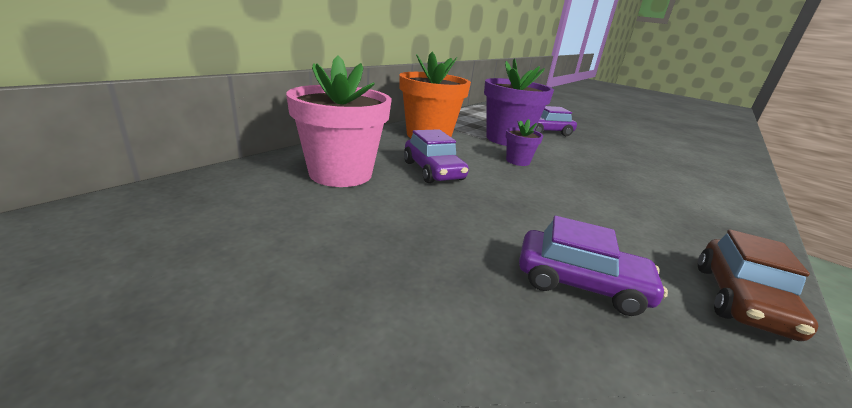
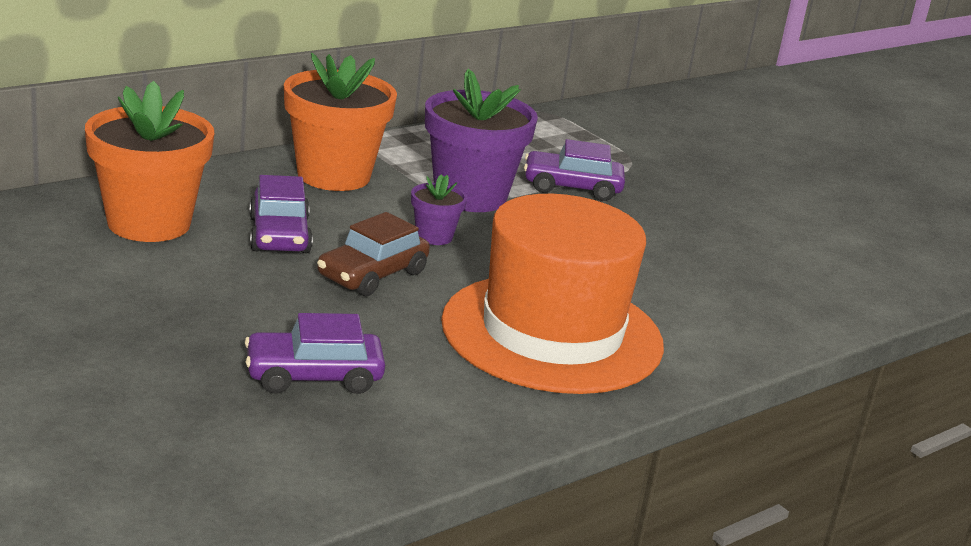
camera: 15 degrees right, 0 degrees up
pink flower pot [286,55,392,187] -> orange flower pot [85,81,215,242]
purple car [519,216,668,316] -> purple car turned 135 degrees clockwise [245,313,385,394]
brown car [698,229,818,341] -> brown car moved to [317,212,430,296]
none -> orange hat [441,194,664,394]

